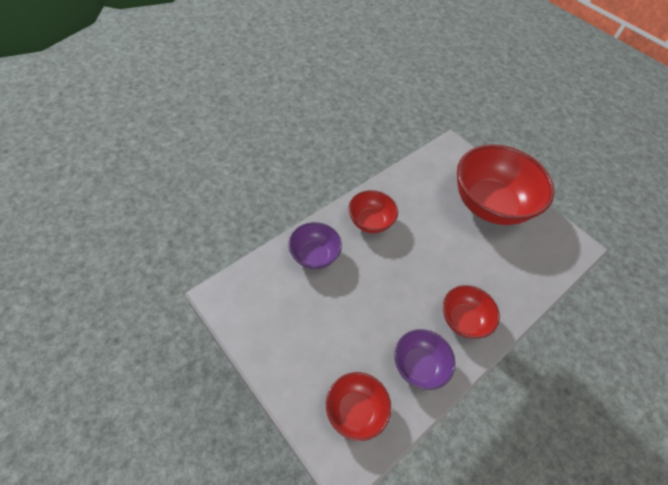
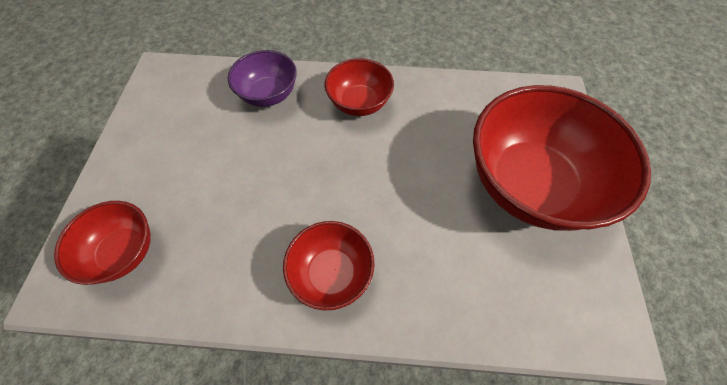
camera: 50 degrees right, 5 degrees up
purple bowl [394,329,455,390] -> none

